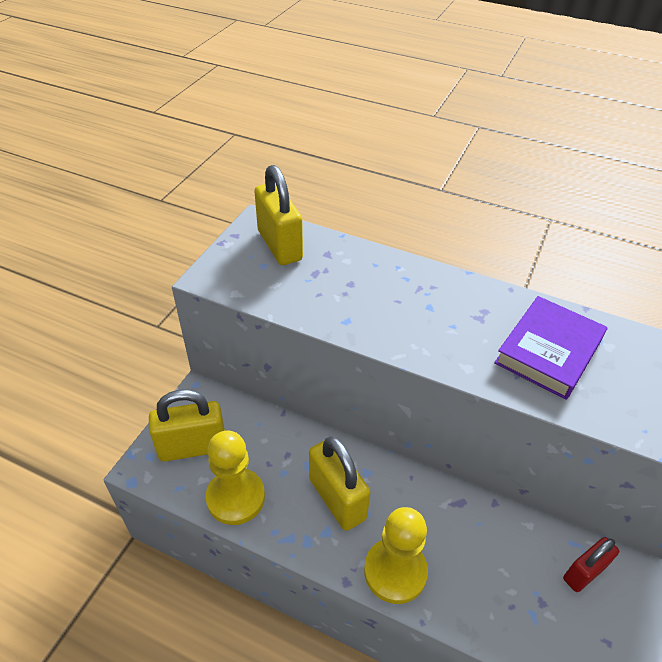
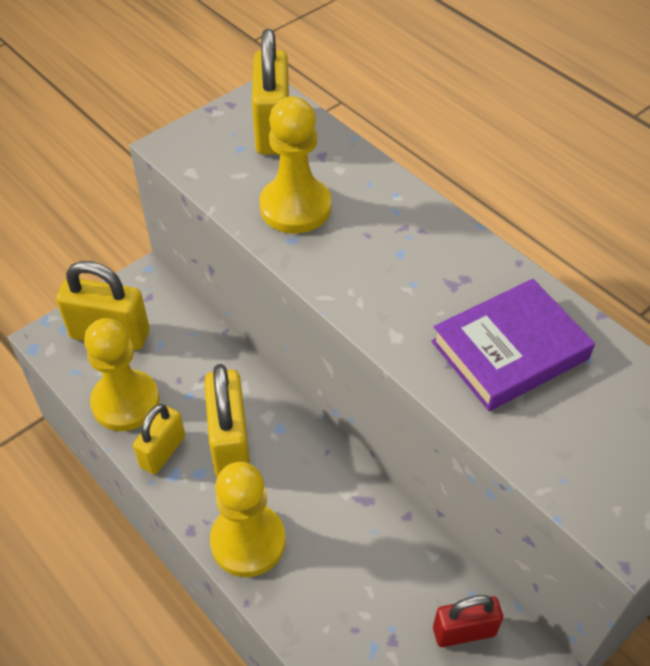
camera: 25 degrees right, 5 degrees up
none -> yellow padlock [133,404,185,475]
none -> yellow pawn [259,96,331,233]

